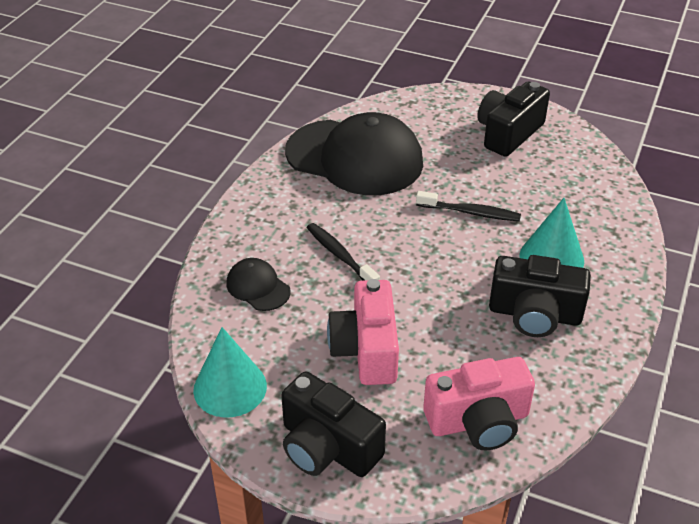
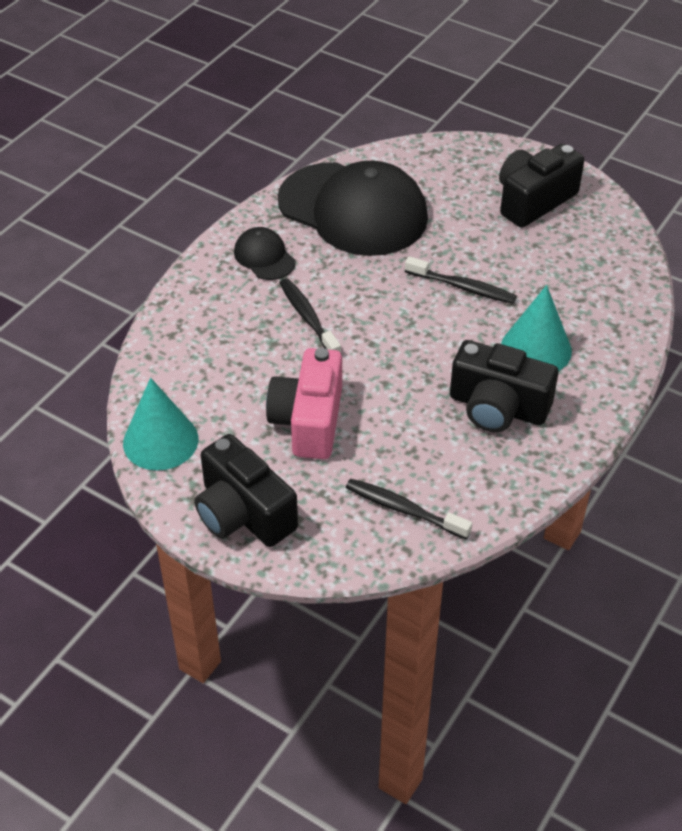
camera: 10 degrees right, 5 degrees up
black cap [226,258,291,311] -> black cap moved to [234,227,296,280]
pink camera [423,357,535,450] -> black toothbrush [346,479,472,540]

